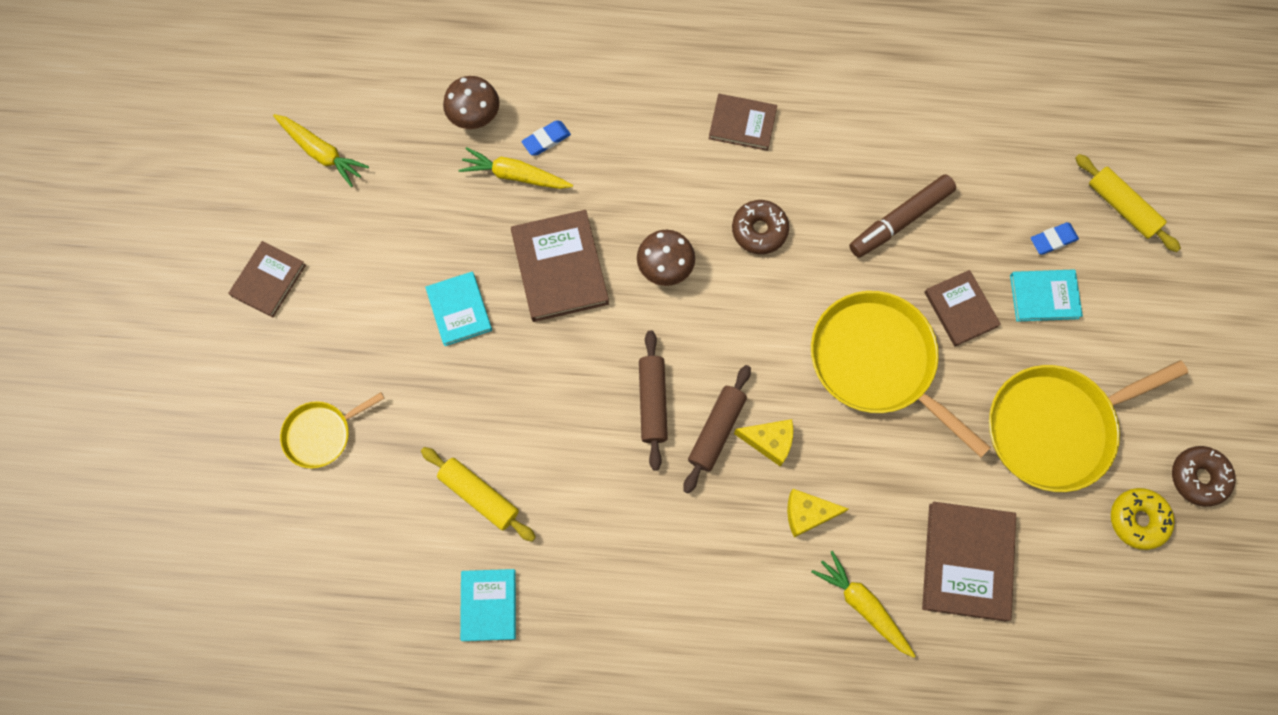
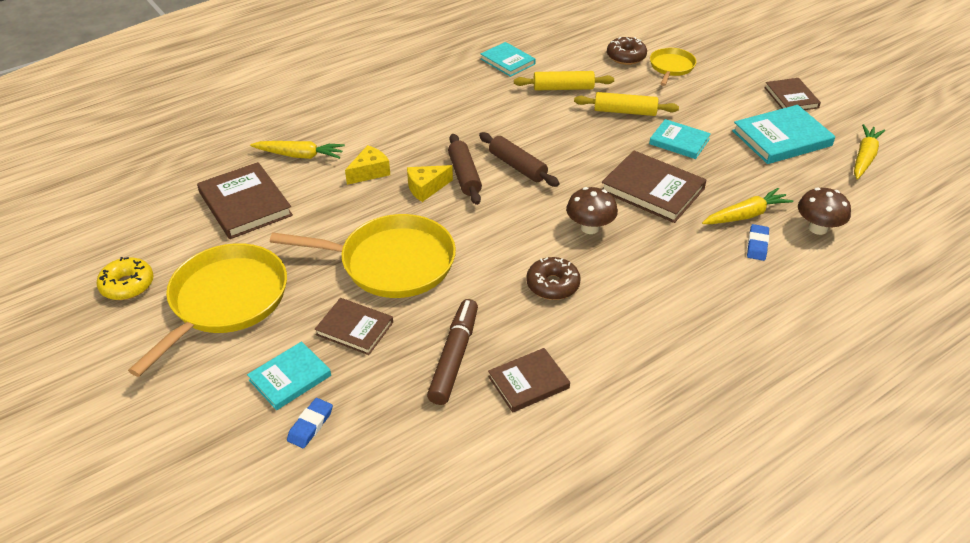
camera: 140 degrees right, 30 degrees down
yellow carrot [273,114,369,187] -> yellow carrot turned 120 degrees clockwise [854,124,885,180]
brown book [709,94,777,151] -> brown book moved to [488,348,570,413]
yellow rolling pin [1075,154,1181,252] -> yellow rolling pin moved to [574,92,679,116]
brown donut [1172,446,1236,507] -> brown donut moved to [607,37,647,65]
none -> turquoise book [732,105,835,164]

